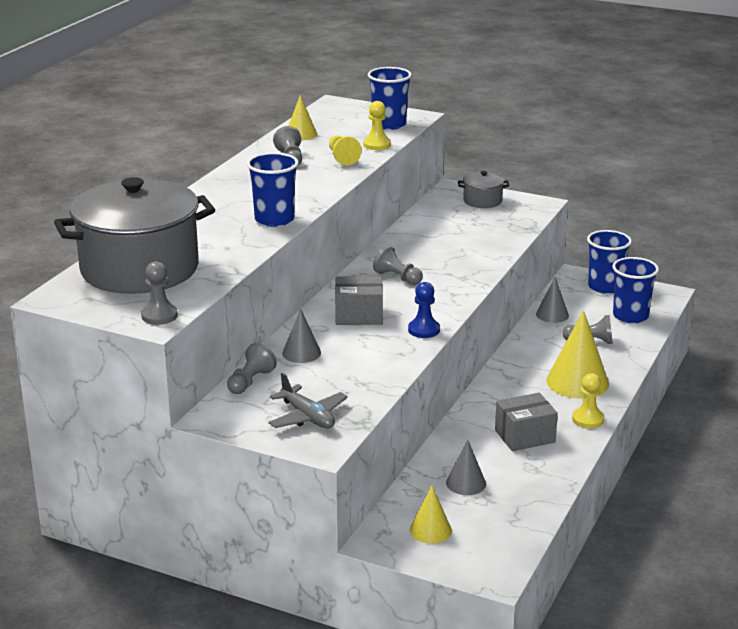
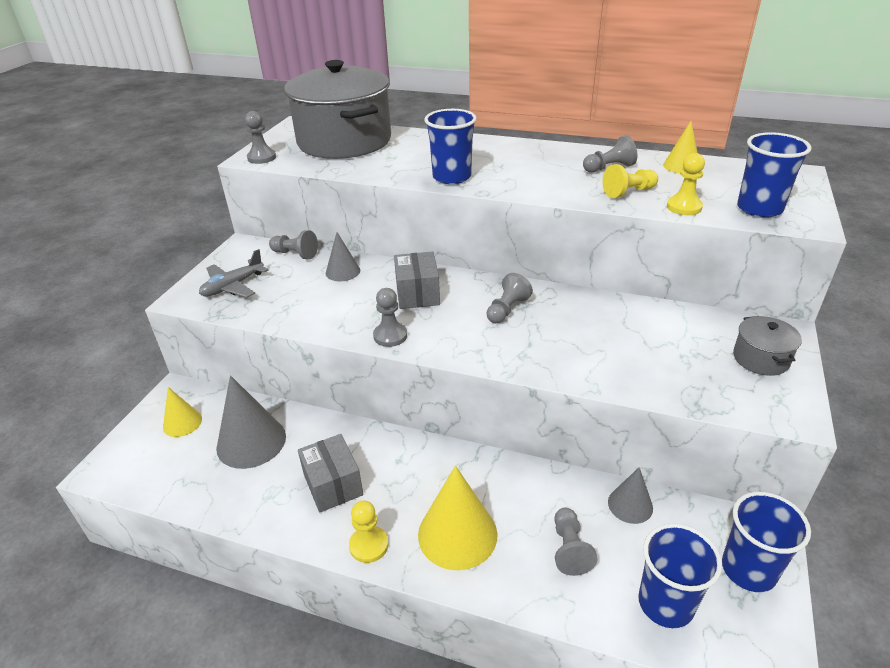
camera: 85 degrees right, 10 degrees up
blue pawn [408,282,440,338] -> grey pawn [373,288,407,347]
grey cone [446,440,486,495] -> grey cone [216,375,286,469], size x1.75

